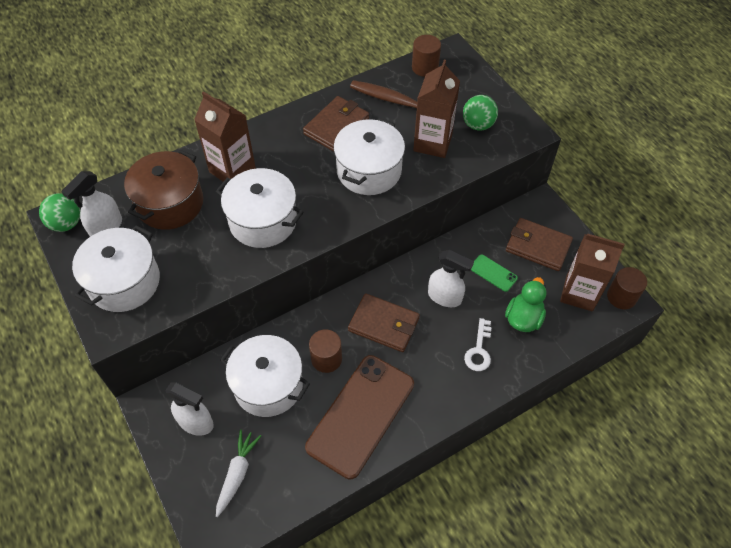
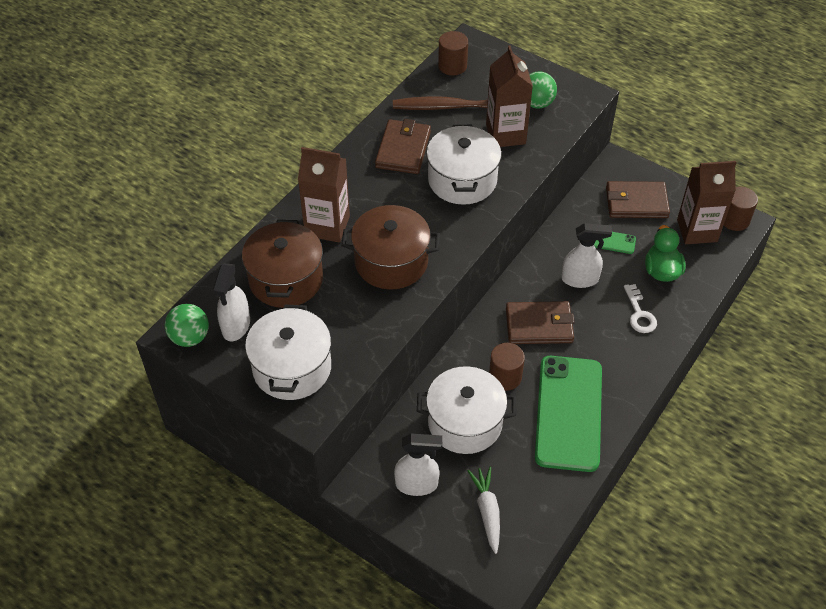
camera: 25 degrees left, 5 degrees down
white pot [216,168,303,248] -> brown pot [341,205,440,289]
brown phone [305,355,414,479] -> green phone [535,356,602,472]

